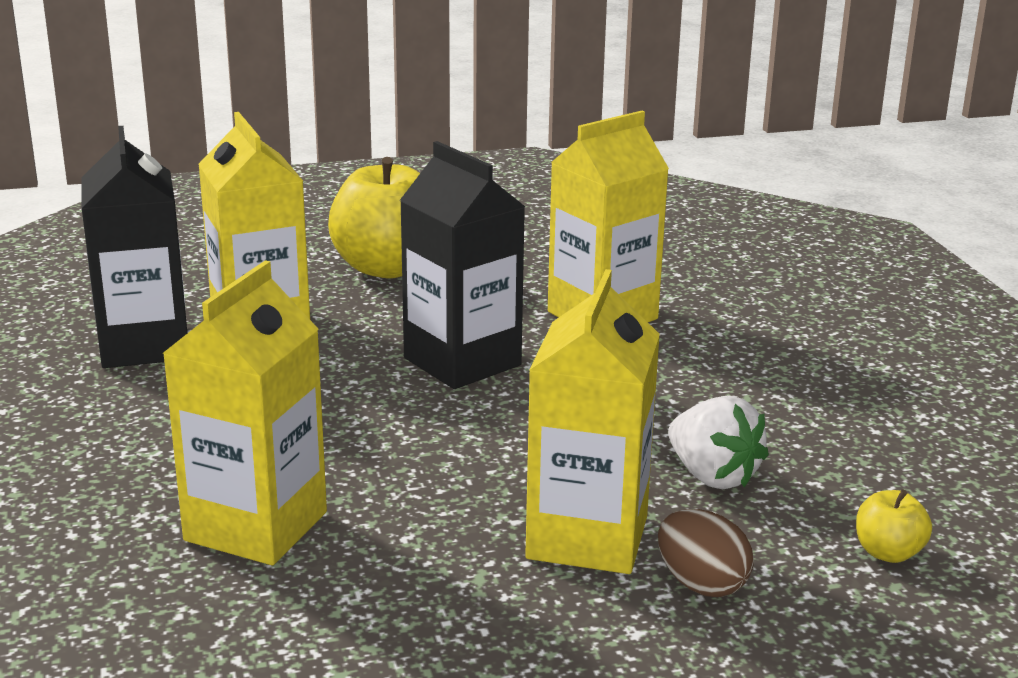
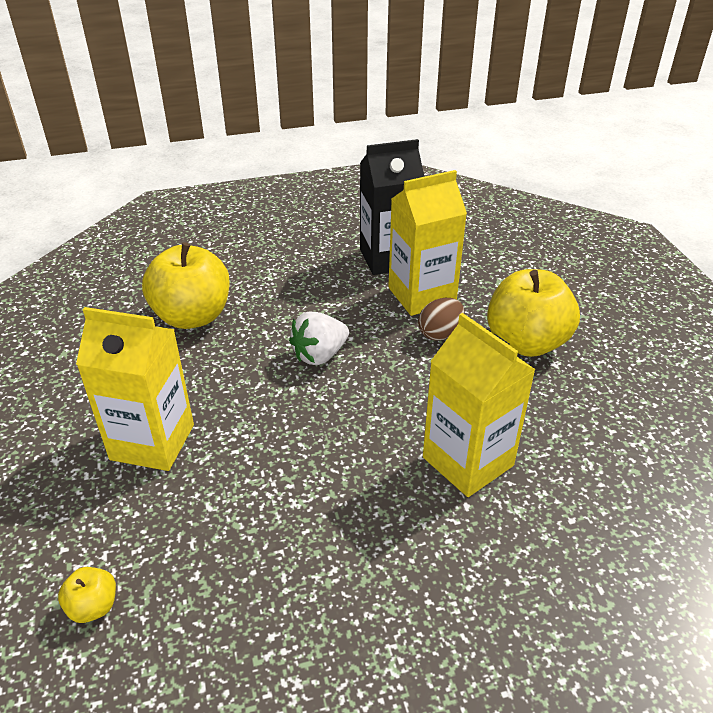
camera: 90 degrees right, 15 degrees up
yellow carton [163,260,327,565] -> yellow apple [142,242,230,329]
black carton [400,141,525,389] -> none
brown egg [658,509,754,597] -> brown egg moved to [418,298,464,341]
white strawberry [668,395,769,489] -> white strawberry moved to [289,311,349,365]

